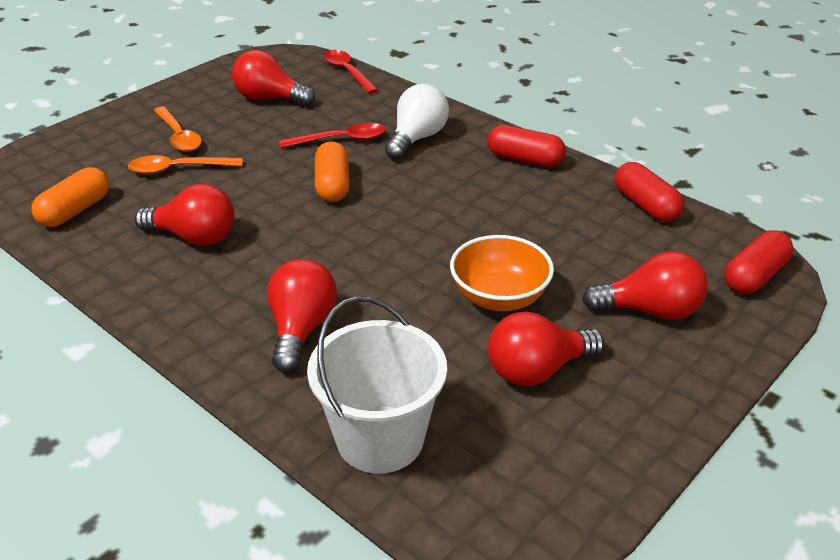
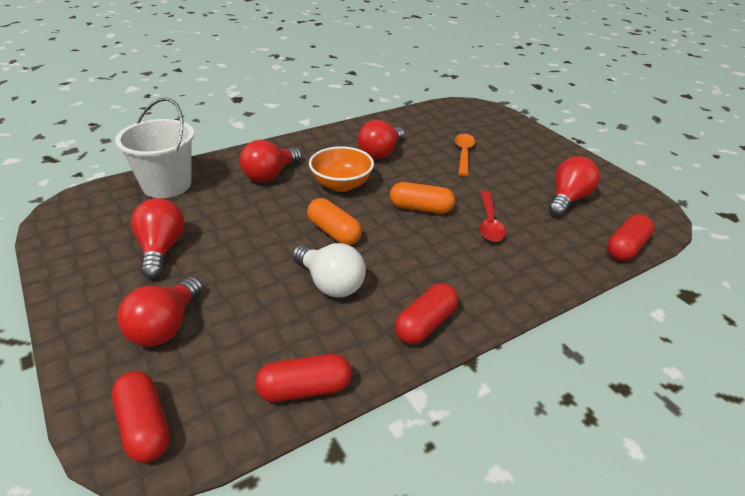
camera: 105 degrees right, 0 degrees up
orange capsule [31,167,109,227] -> orange capsule moved to [307,198,362,245]
orange spoon [154,106,202,152] -> none
red light bulb [267,259,337,373] -> red light bulb turned 105 degrees clockwise [240,140,302,182]
red spoon [323,50,378,94] -> red capsule [607,214,654,261]
white light bulb [385,84,449,160] -> white light bulb moved to [292,243,366,297]
orange bowl [450,235,554,311] -> orange bowl moved to [309,146,374,192]

